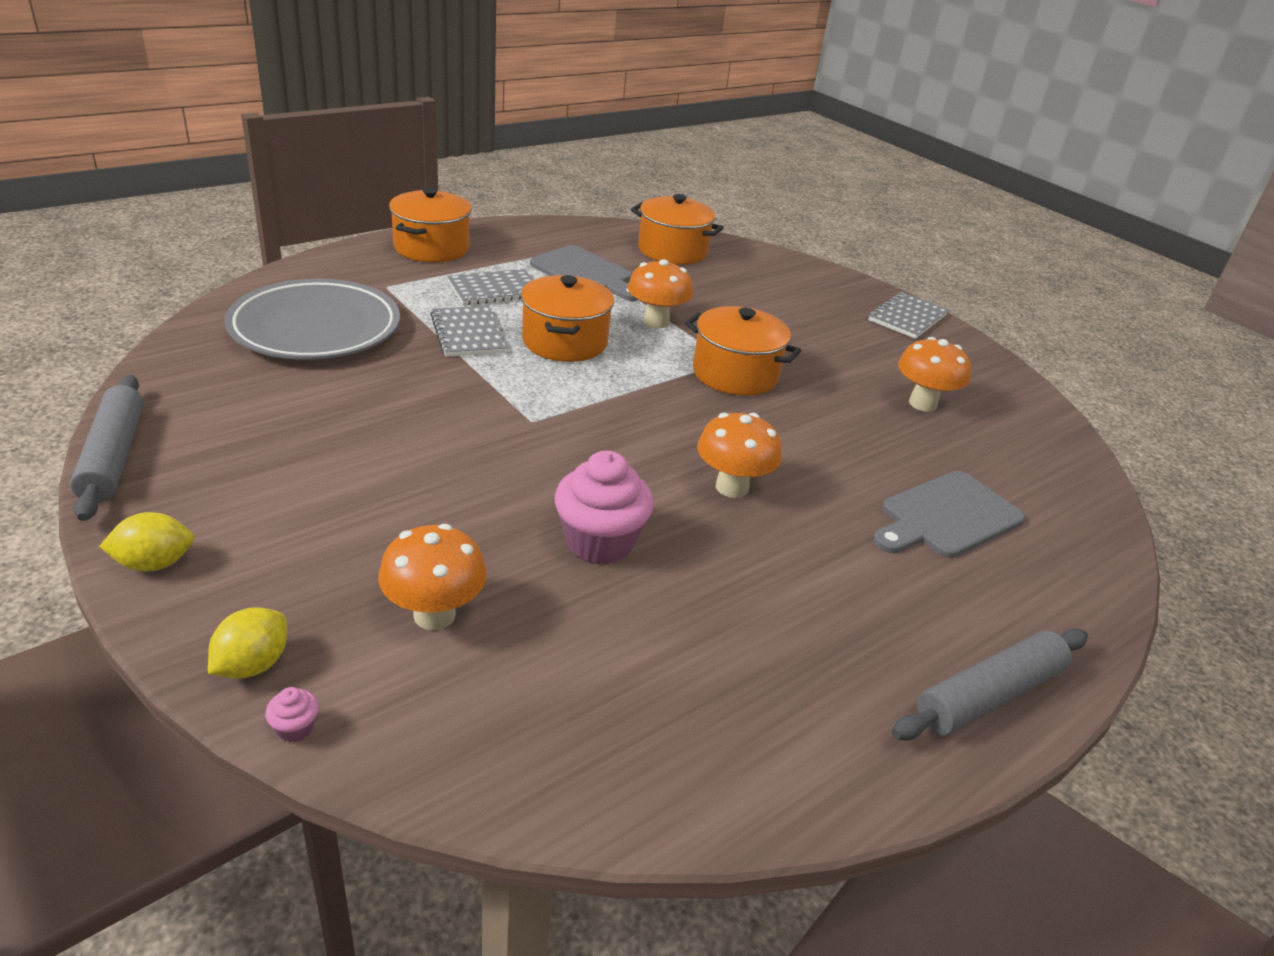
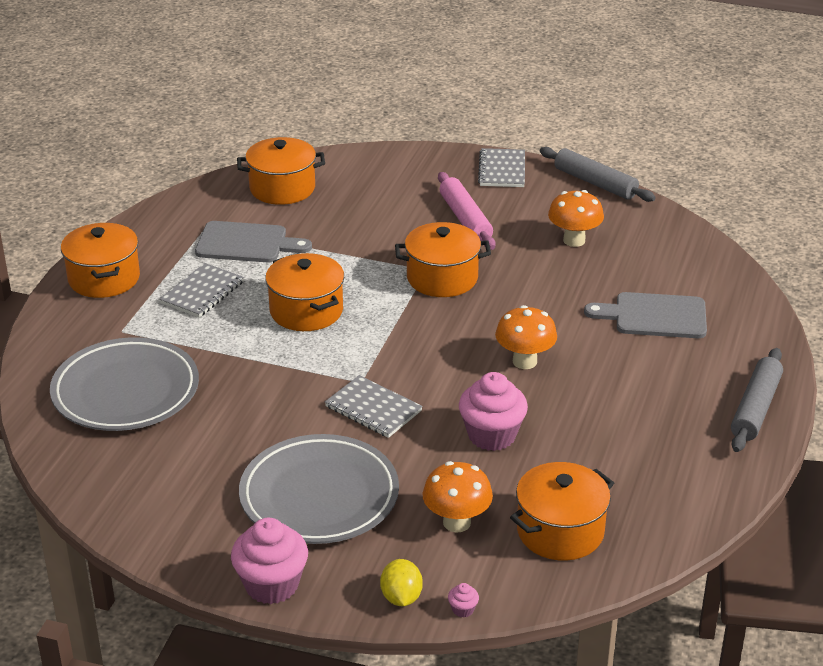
camera: 30 degrees left, 0 degrees up
grey rolling pin [70,375,144,521] -> grey rolling pin moved to [540,147,656,202]
yellow lemon [99,512,194,572] -> pink cupcake [231,518,308,604]
grey notebook [430,306,506,357] -> grey notebook moved to [325,375,423,438]
orange mushroom [628,259,693,328] -> none
grey cutting board [873,471,1025,558] -> grey cutting board turned 75 degrees clockwise [584,292,707,338]
none -> grey plate [239,434,399,544]
none -> pink rolling pin [438,172,496,250]
none -> orange pot [510,462,614,561]

